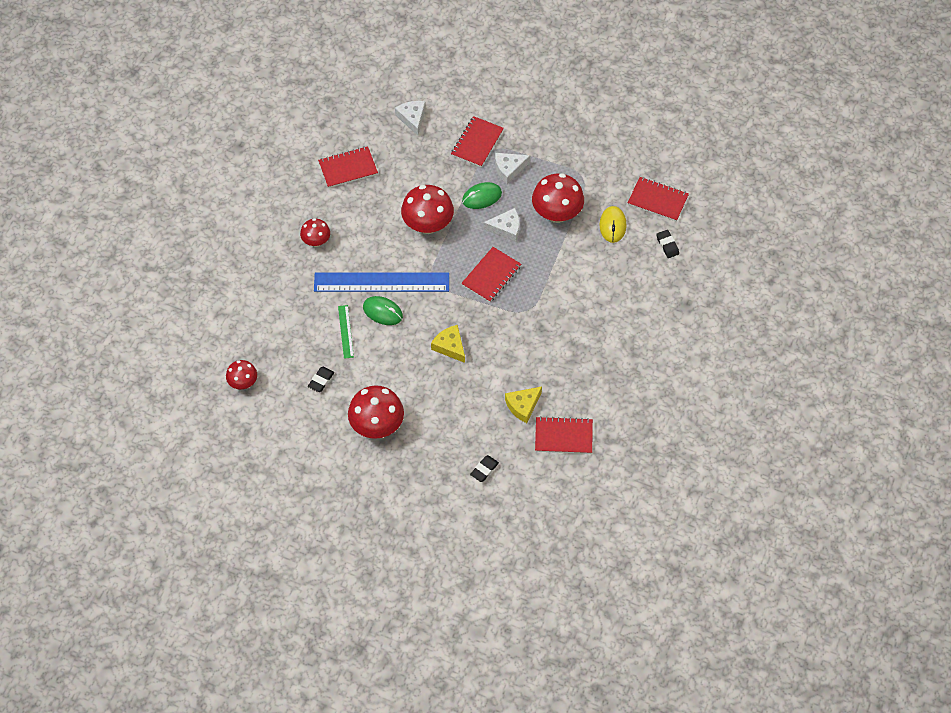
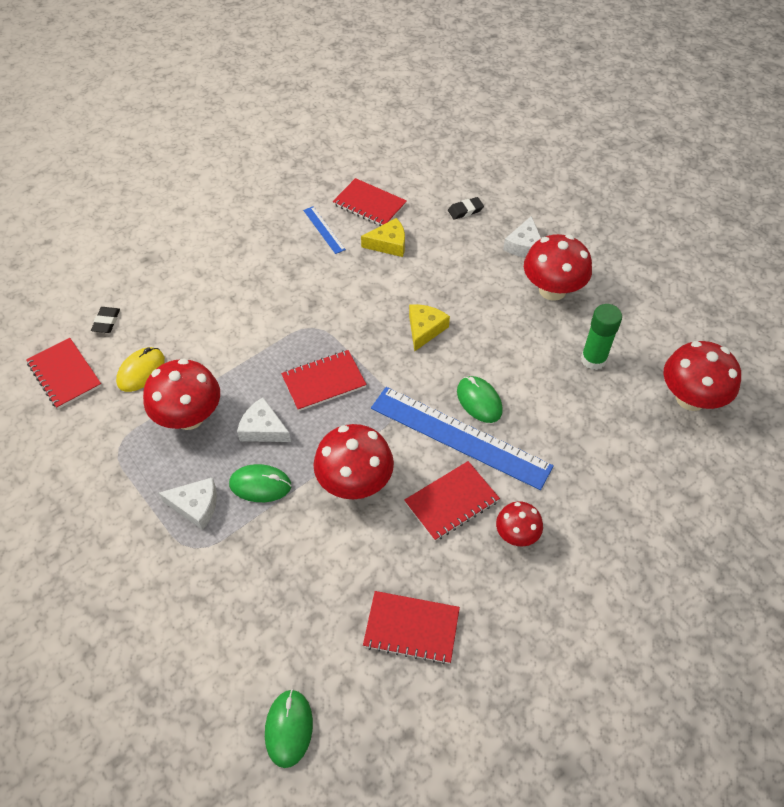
camera: 150 degrees left, 5 degrees down
red mushroom [226,360,257,390] -> red mushroom [664,341,741,411], size x1.75
black eraser [308,367,334,392] -> green glue stick [581,304,622,370]
green ruler [338,305,354,359] -> none
white cheese [395,101,426,136] -> white cheese moved to [503,216,541,258]
yellow cheese [431,325,465,363] -> yellow cheese turned 150 degrees counterclockwise [409,304,450,352]
red notebook [451,116,504,167] -> red notebook moved to [404,461,500,541]
none -> green mouse [265,689,313,768]
none -> blue ruler [303,206,346,254]

